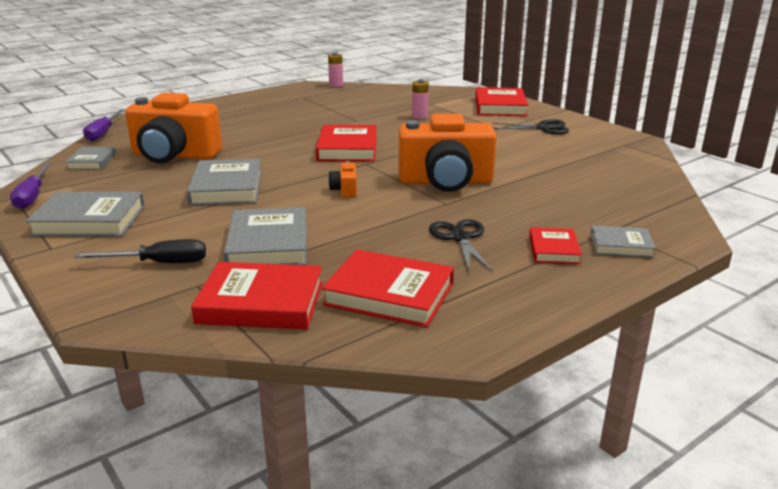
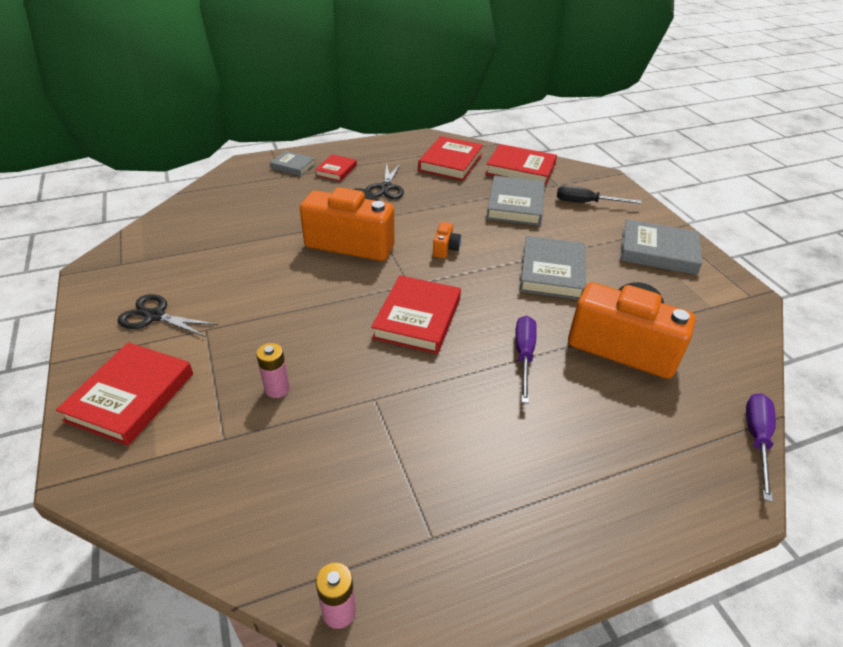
camera: 165 degrees left, 15 degrees up
purple screwdriver [10,163,51,209] -> purple screwdriver moved to [515,316,537,404]
grey book [65,147,116,170] -> none
red book [322,249,454,327] -> red book turned 75 degrees clockwise [418,136,483,181]

